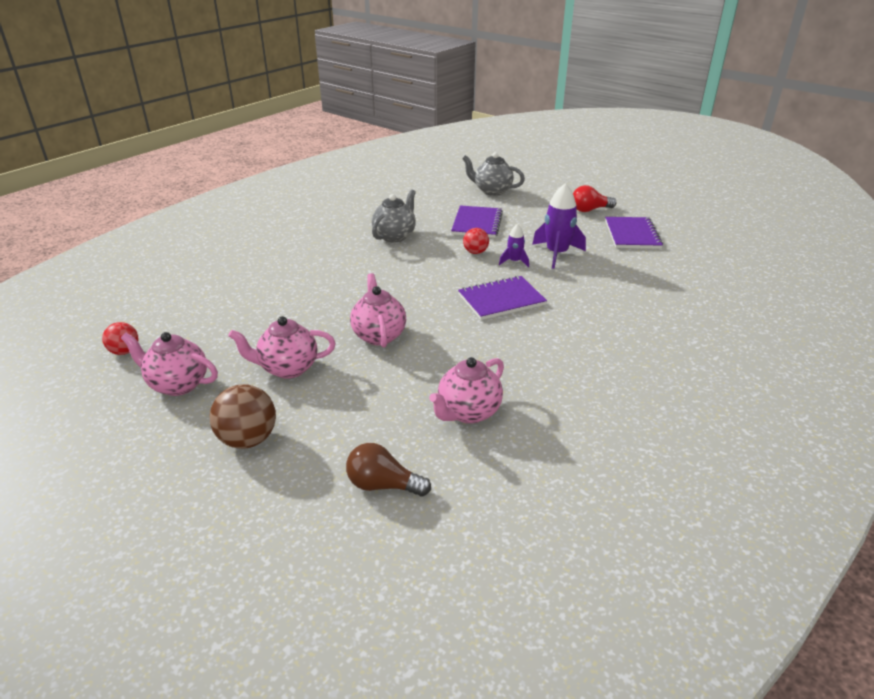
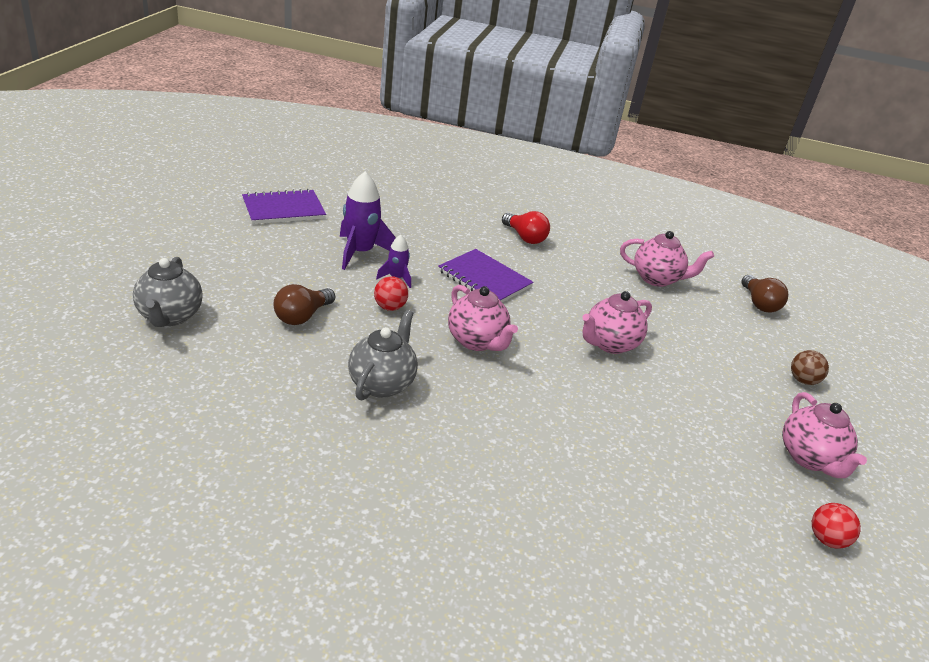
camera: 120 degrees left, 0 degrees up
brown ball [210,384,276,449] -> brown ball [791,350,829,385], size x0.61
pink teapot [228,316,336,379] -> pink teapot moved to [448,285,518,351]
grey teapot [372,189,416,243] -> grey teapot turned 105 degrees clockwise [348,310,418,401]
purple notebook [451,206,503,238] -> brown light bulb [273,284,335,325]
red light bulb [573,185,617,212] -> red light bulb moved to [502,211,550,244]

